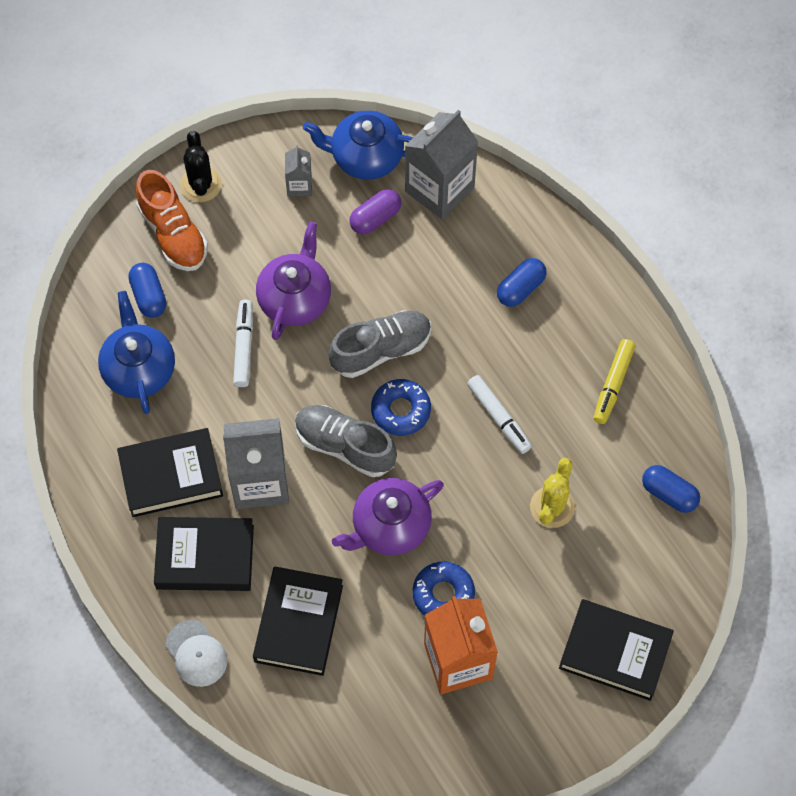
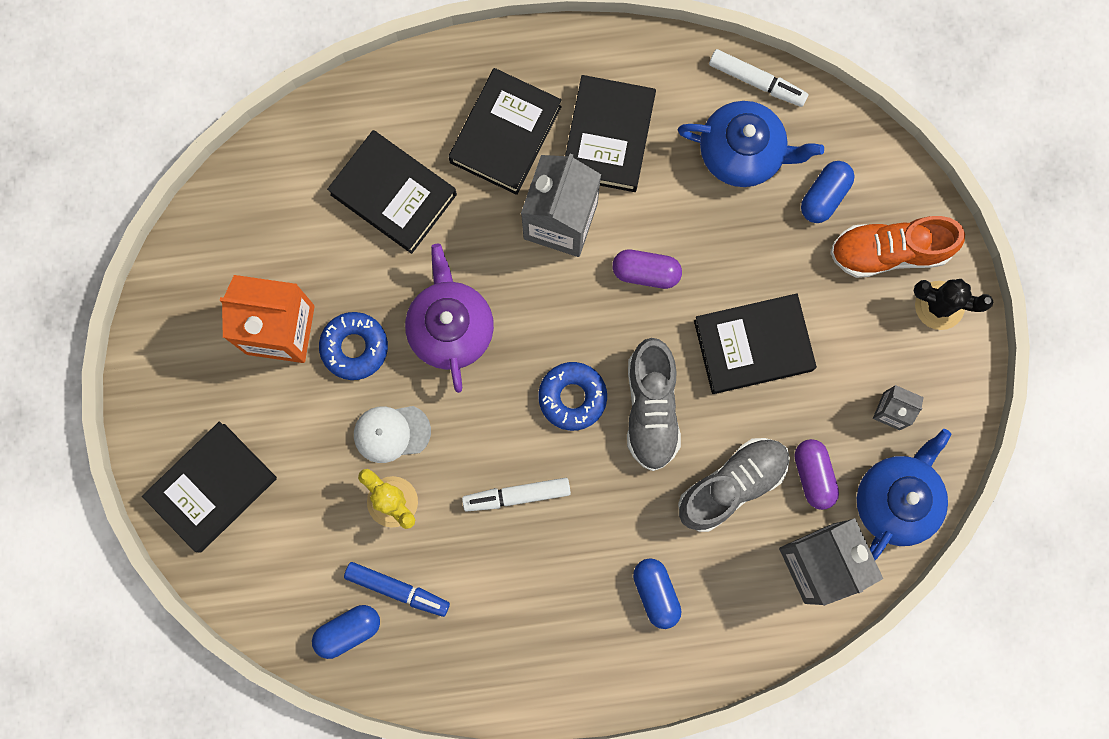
camera: 115 degrees right, 15 degrees up
blue capsule [128,263,166,318] -> blue capsule turned 60 degrees counterclockwise [801,161,855,223]
white cap [166,620,228,687] -> white cap moved to [354,406,431,463]
white marker [233,299,253,387] -> white marker moved to [709,49,808,107]
purple teapot [256,222,331,340] -> black book [694,293,817,394]
grey shoe [295,405,397,477] -> grey shoe moved to [678,438,790,532]
yellow marker [593,339,636,424] -> none
none -> blue marker [344,562,450,617]
none -> purple capsule [612,250,682,289]

